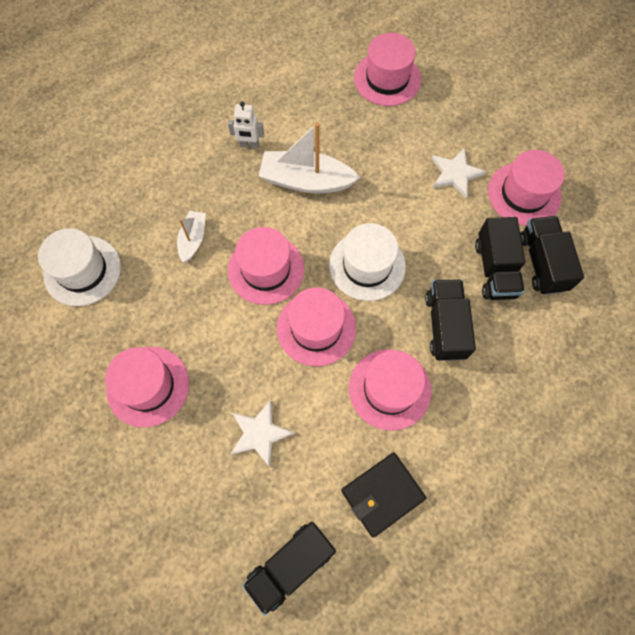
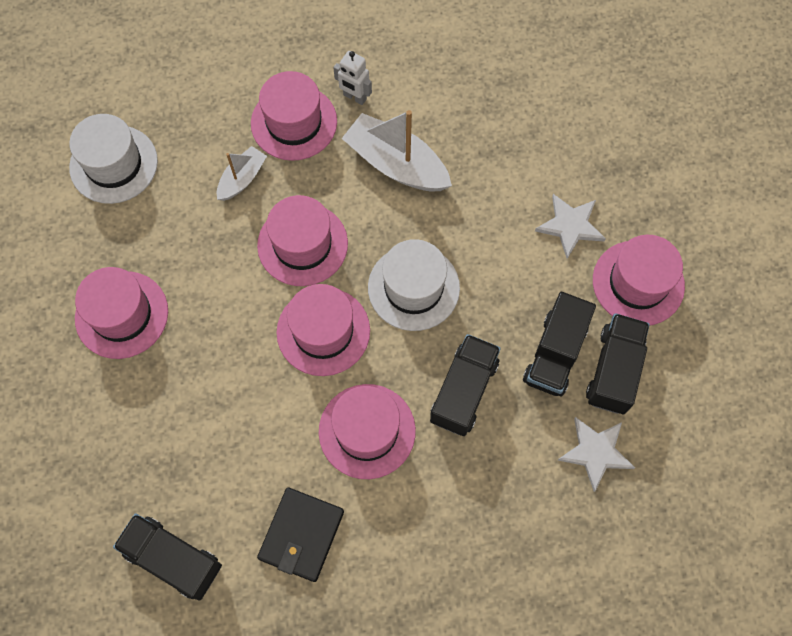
camera: 25 degrees right, 0 degrees up
white star [230,400,294,467] -> white star moved to [558,417,635,492]
black truck [242,522,336,616] -> black truck turned 45 degrees clockwise [113,513,222,601]
black wallet [341,452,426,538] -> black wallet turned 60 degrees counterclockwise [257,488,344,582]
pink hat [354,33,421,106] -> pink hat moved to [251,71,337,161]

